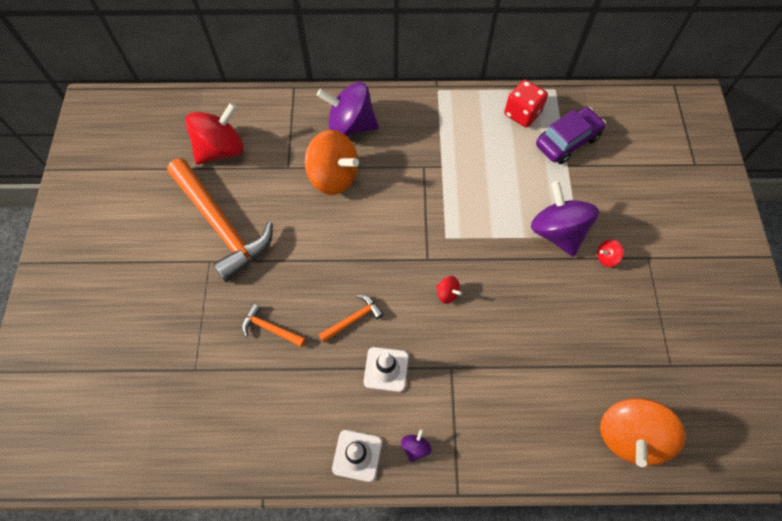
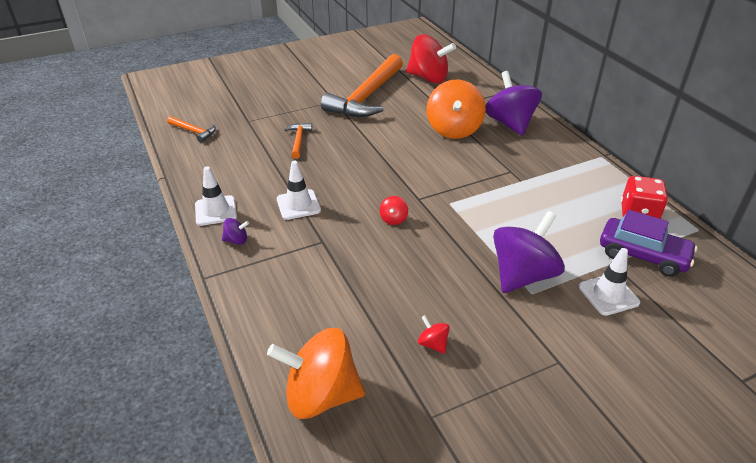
camera: 65 degrees right, 25 degrees down
orange hammer [319,295,384,343] -> orange hammer moved to [167,116,216,142]
red spinning top [597,239,624,267] -> red spinning top moved to [418,315,450,354]
none -> white traffic cone [579,248,640,316]

